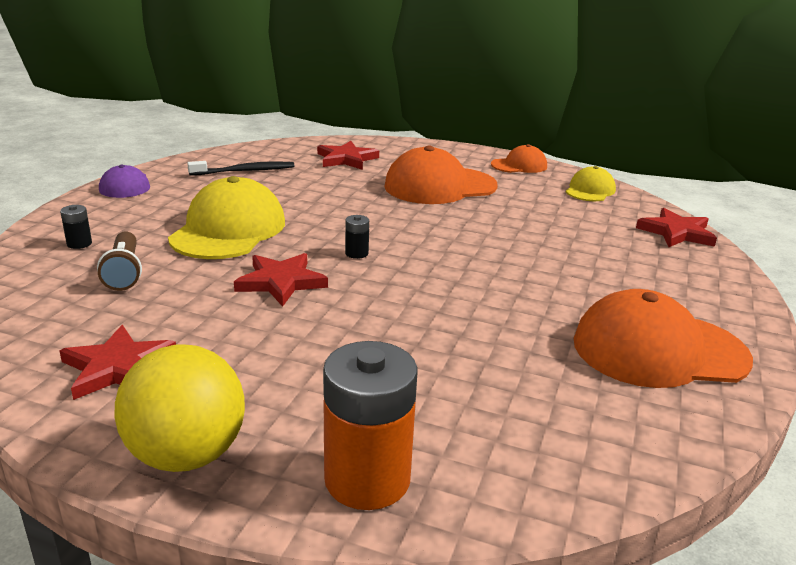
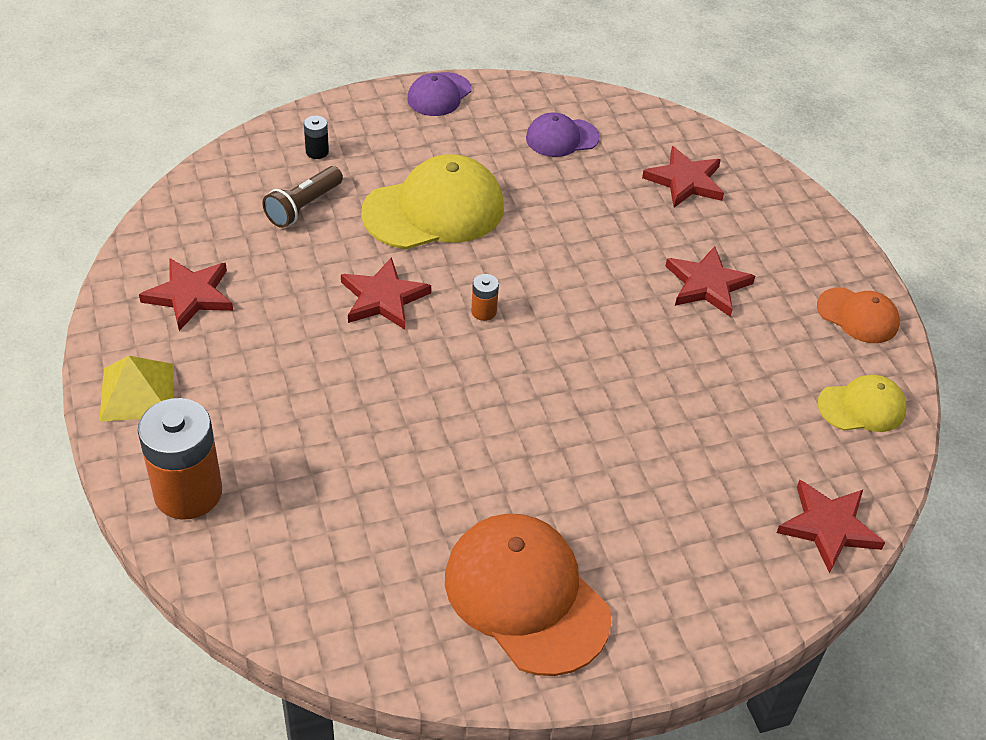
camera: 50 degrees right, 20 degrees up
yellow ball [115,344,245,472] -> yellow pyramid [99,356,174,422]
black toothbrush [187,161,294,176] -> purple cap [526,113,600,157]
black battery [345,215,369,259] -> orange battery [471,274,499,321]
orange cap [384,146,498,204] -> red star [665,246,755,317]

